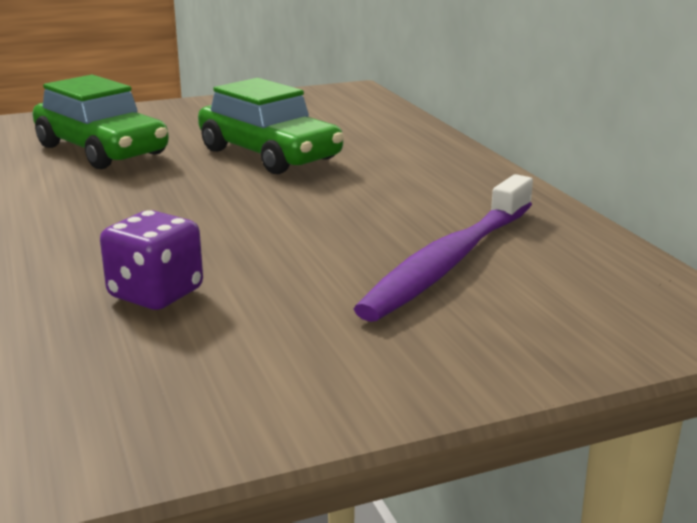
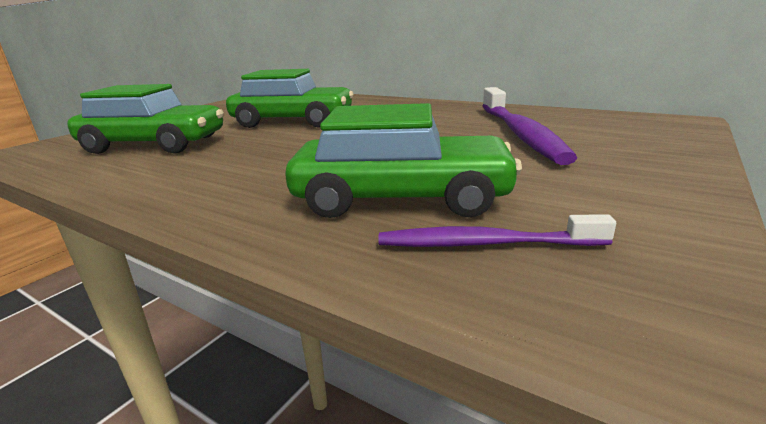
camera: 35 degrees left, 0 degrees up
purple dice [100,210,203,310] -> green car [285,103,522,218]
none -> purple toothbrush [378,214,616,247]

